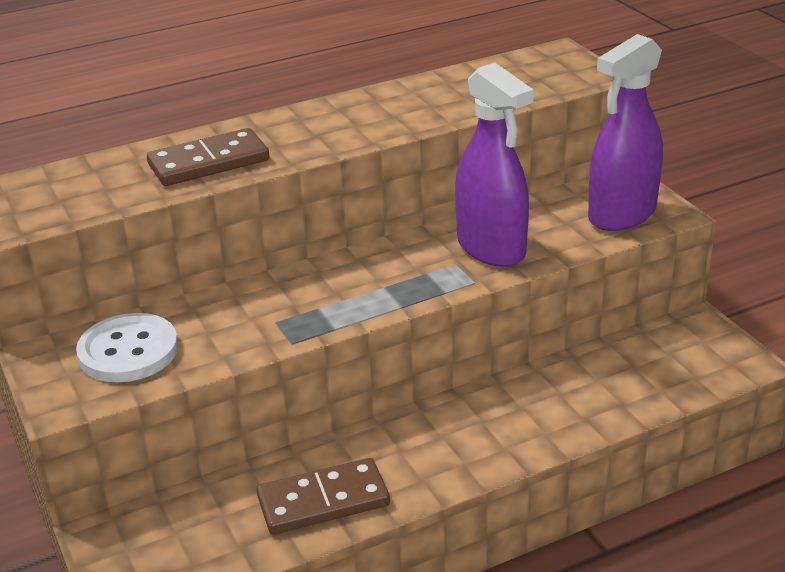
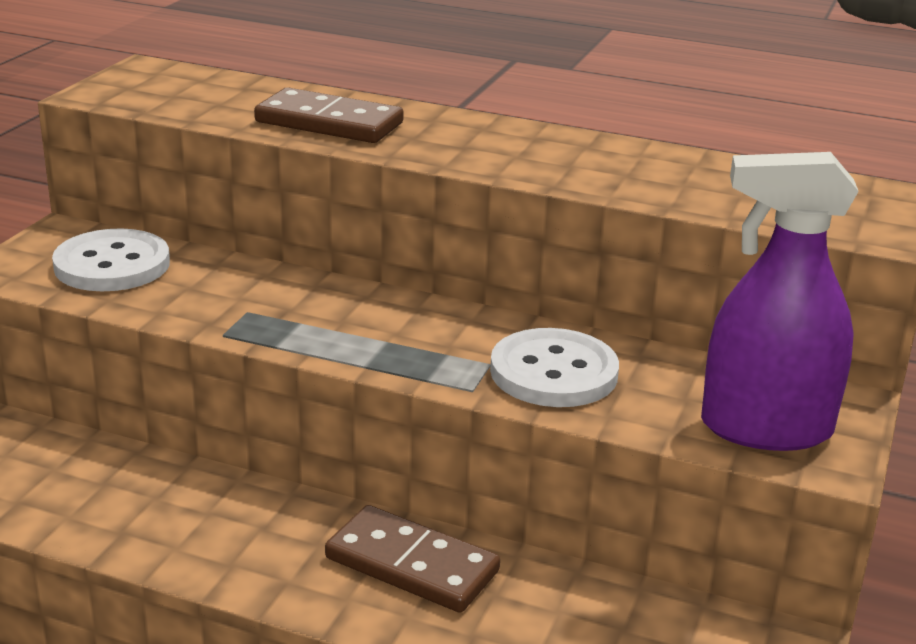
camera: 45 degrees right, 5 degrees down
brown domino [257,458,390,535] -> brown domino moved to [325,505,500,613]
purple spray bottle [455,62,534,267] -> white button [490,328,619,407]

